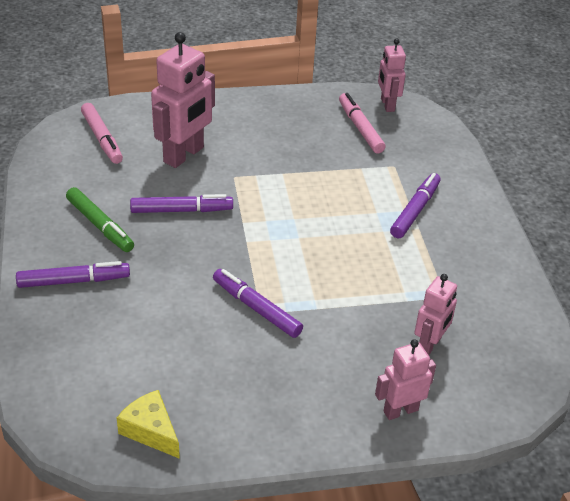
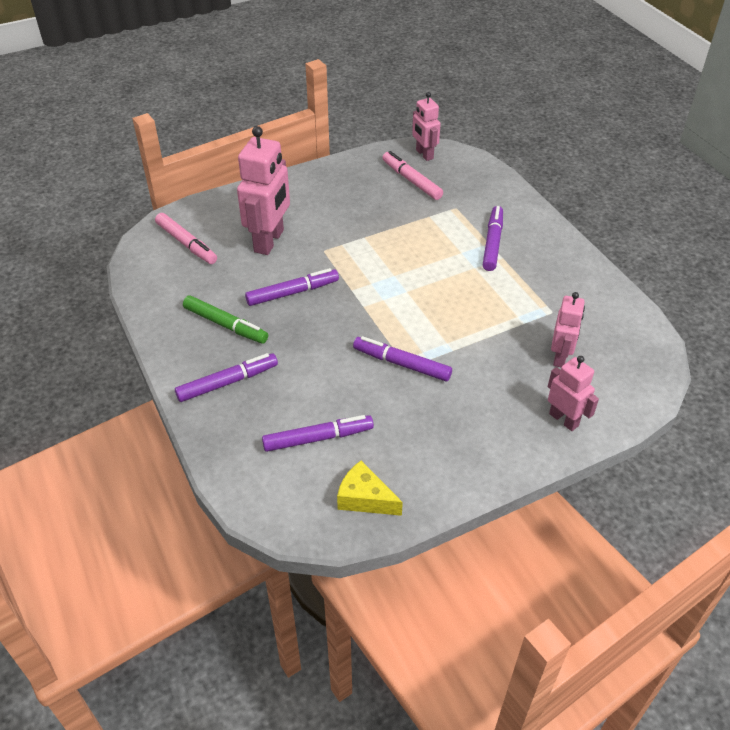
camera: 15 degrees left, 5 degrees up
pink robot [375,339,436,420] -> pink robot turned 90 degrees clockwise [548,356,599,431]
none -> purple marker [262,415,374,452]

